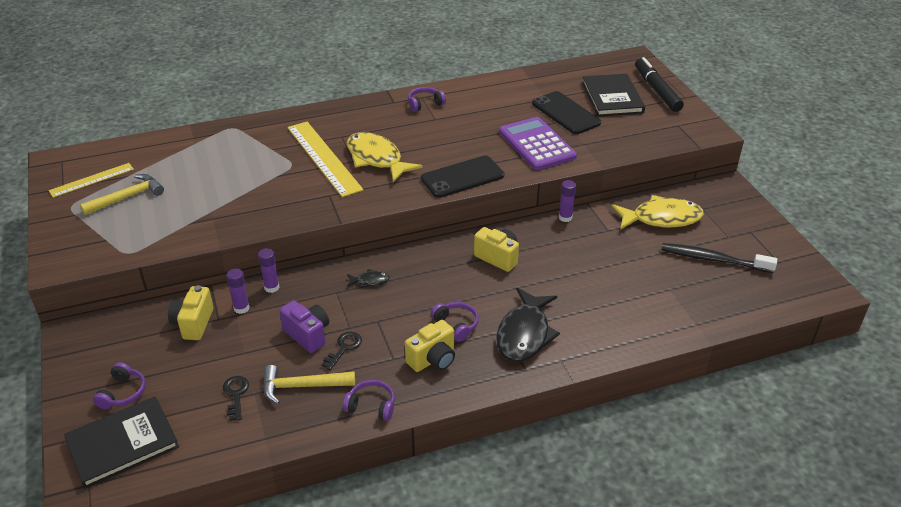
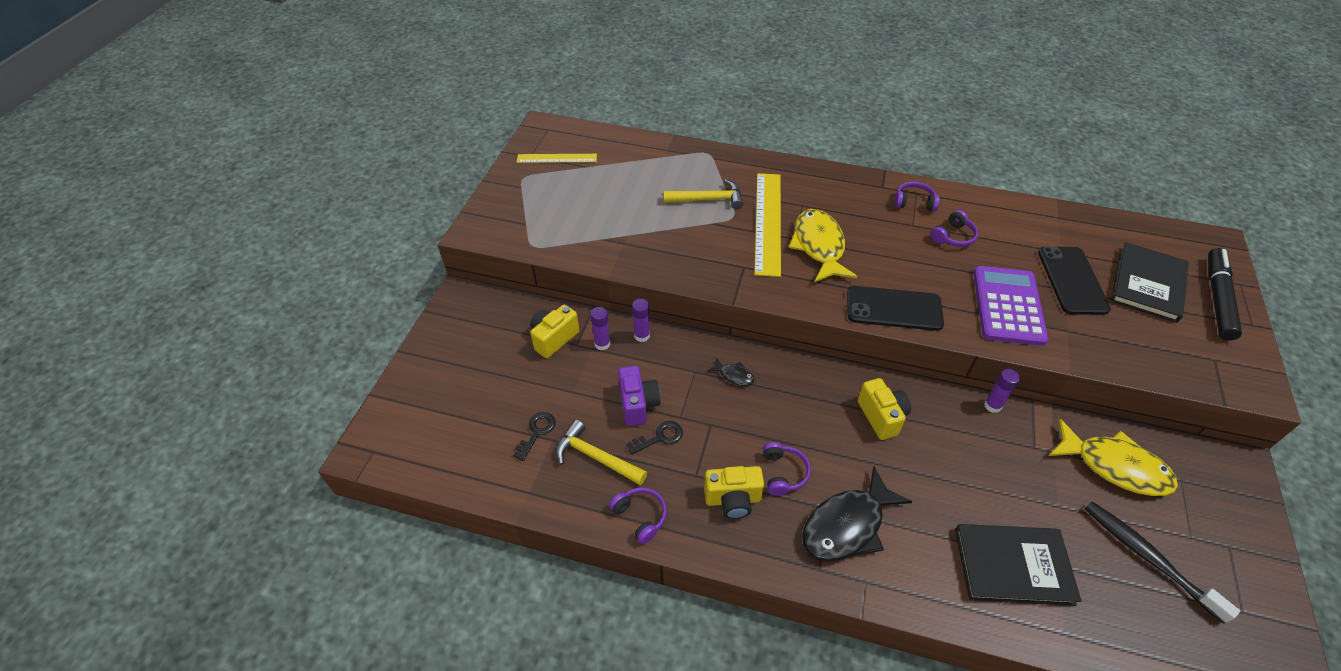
camera: 35 degrees right, 10 degrees up
black book [64,396,179,489] -> black book moved to [955,524,1081,606]
yellow hammer [80,174,164,215] -> yellow hammer moved to [663,179,743,210]
purple headphones [93,362,146,409] -> purple headphones moved to [931,210,978,247]

